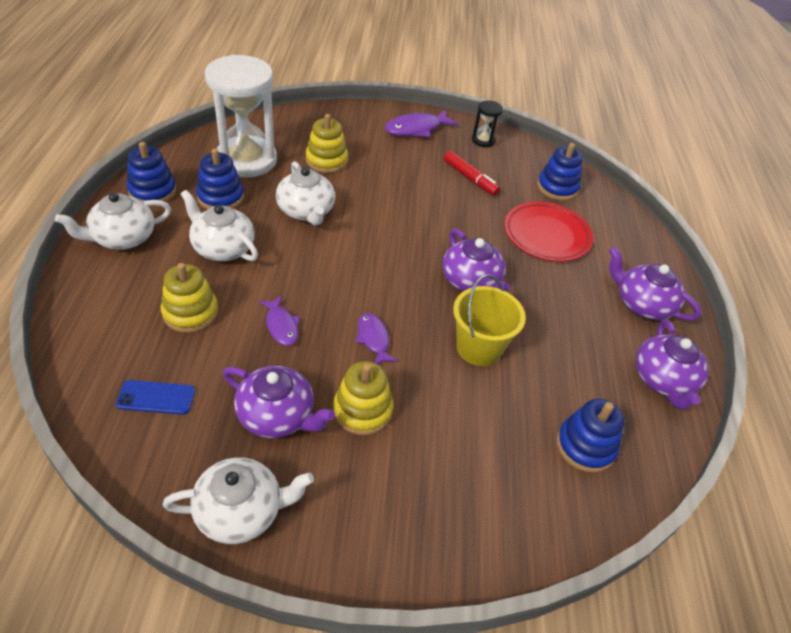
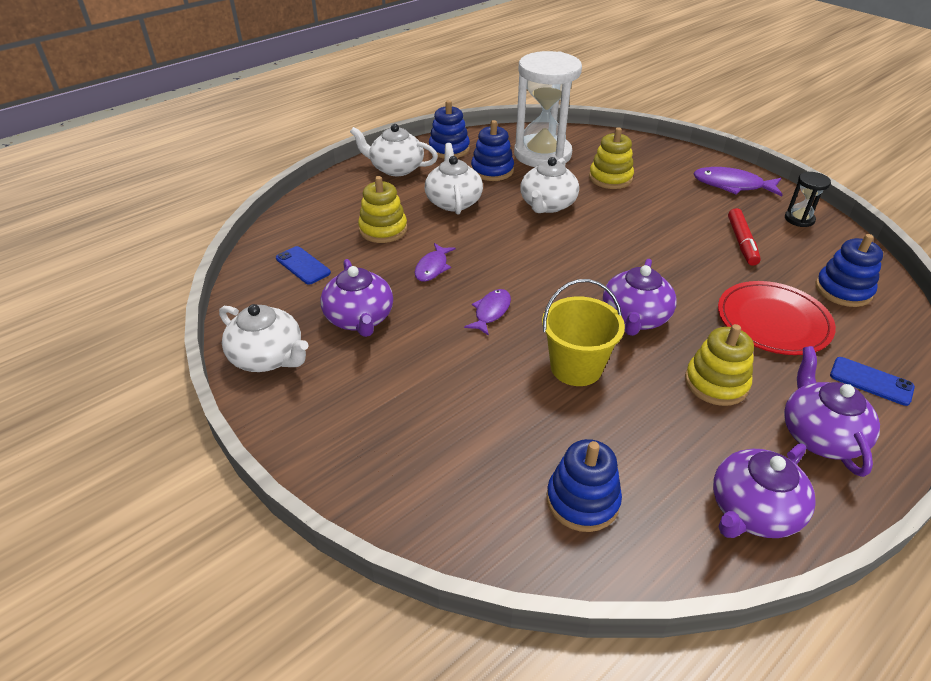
camera: 50 degrees right, 5 degrees down
yellow stacking toy [333,361,393,435] -> yellow stacking toy moved to [685,324,754,406]
none -> blue phone [830,357,915,406]

